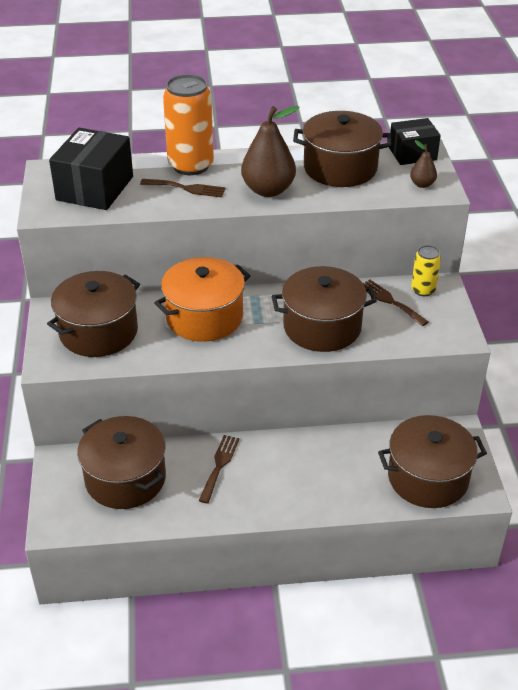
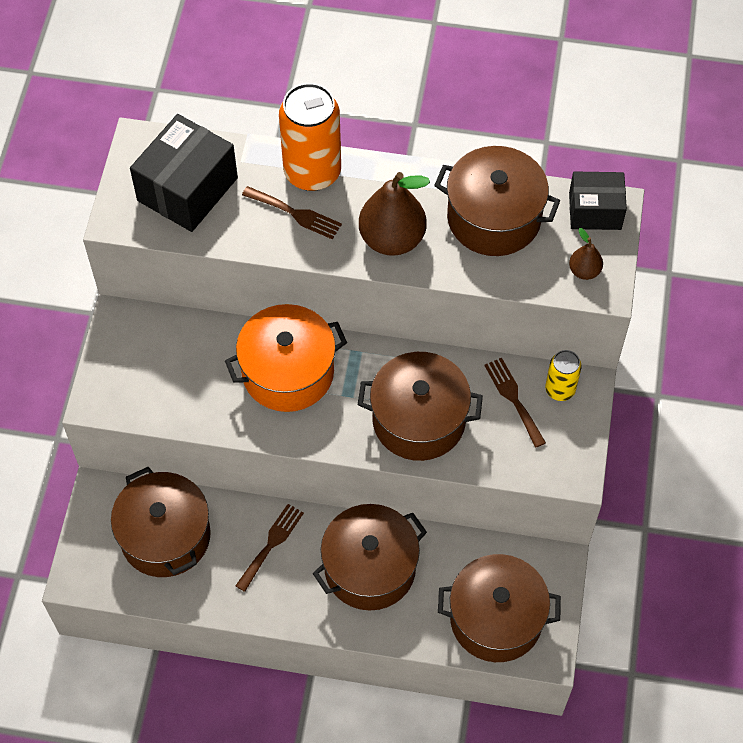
camera: 15 degrees right, 20 degrees up
brown pot [47,271,140,357] -> brown pot moved to [312,504,427,611]

